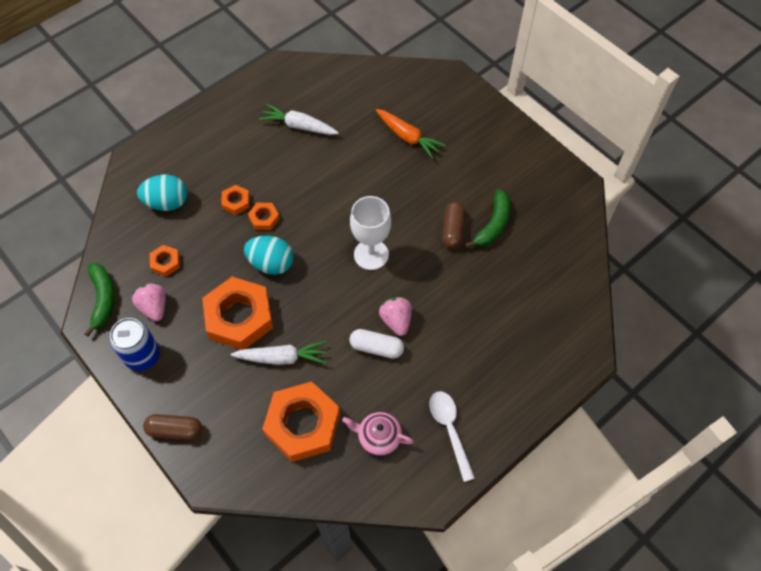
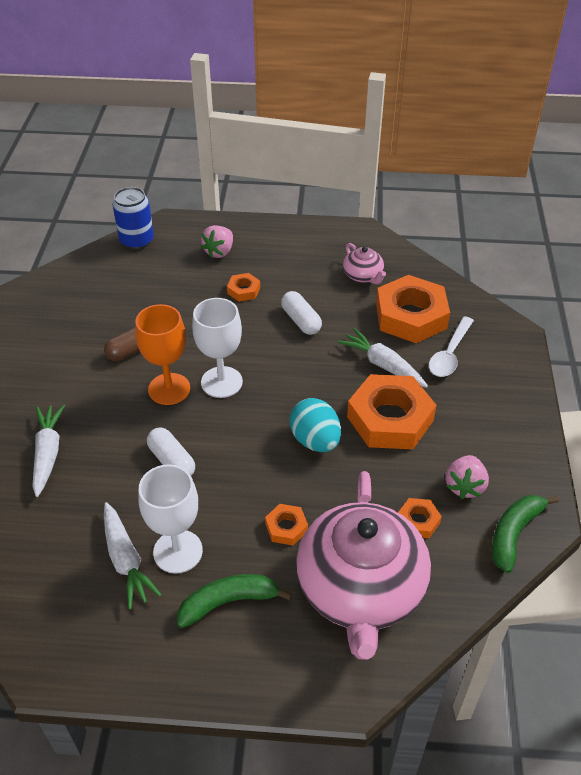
camera: 135 degrees left, 15 degrees down
blue can [110,318,160,371] -> blue can moved to [113,187,154,250]
turquoise egg [137,174,187,211] -> pink teapot [296,471,431,660]
brown capsule [143,414,202,440] -> none
orange nut [248,203,280,230] -> orange nut moved to [227,273,260,302]
orange carrot [376,109,446,159] -> white carrot [32,404,65,497]
pink strawberry [379,297,412,336] -> pink strawberry moved to [201,225,233,258]
white spoon [430,391,475,482] -> white spoon moved to [429,316,474,377]
green banana [465,189,510,248] -> green banana moved to [177,574,292,628]
none -> orange goblet [135,304,190,405]
none -> white goblet [138,464,203,574]
none -> white capsule [147,427,195,476]

